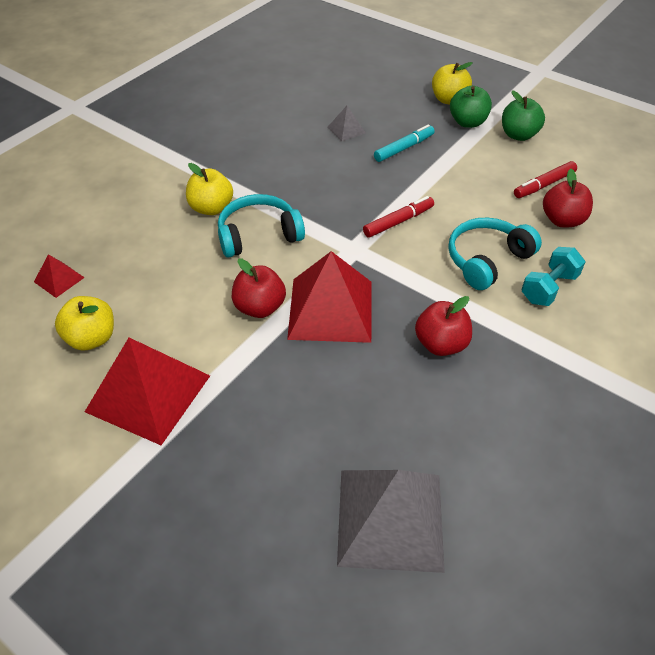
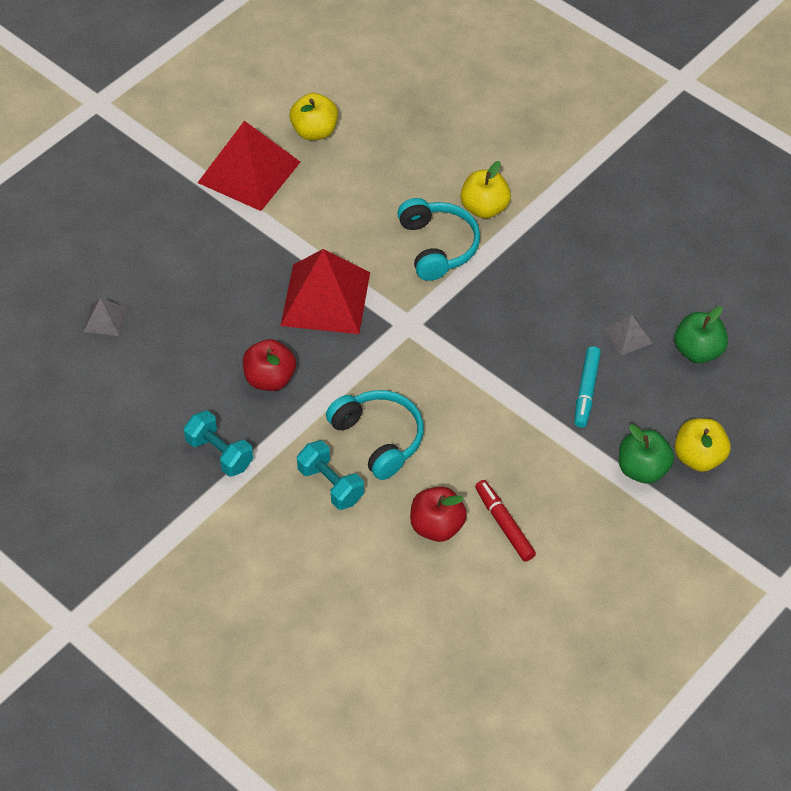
camera: 95 degrees right, 5 degrees up
red pyramid [34,254,85,298] -> none
red apple [232,258,286,318] -> none
grey pyramid [337,470,445,573] -> grey pyramid [84,298,127,336], size x0.45
red marker [363,196,434,238] -> none
turquoise marker [374,124,435,162] -> turquoise marker turned 45 degrees clockwise [574,346,601,428]
green apple [502,90,545,141] -> green apple moved to [674,306,728,363]
none -> turquoise dumbbell [184,410,253,477]

